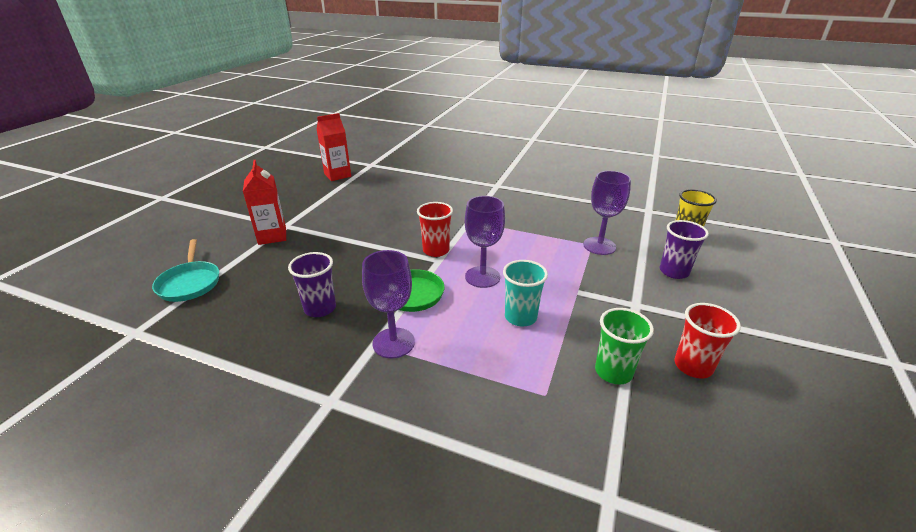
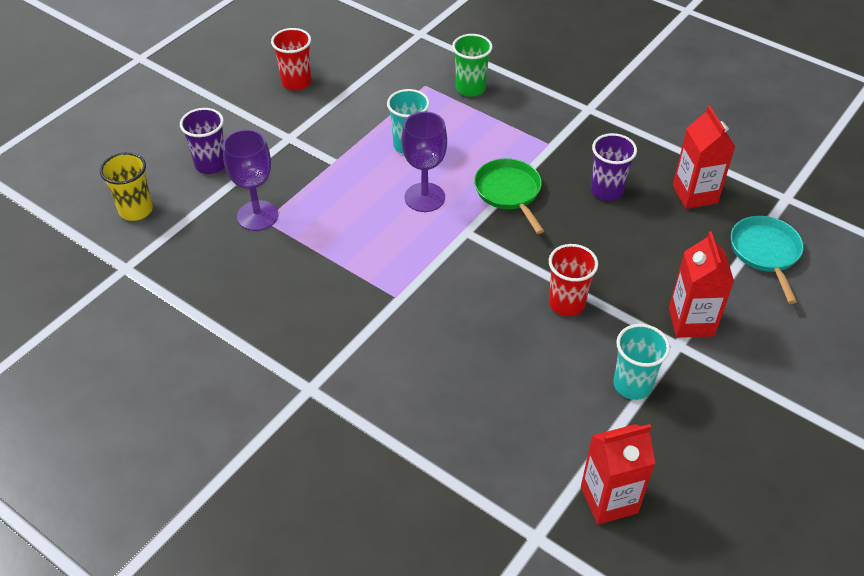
camera: 165 degrees left, 15 degrees up
purple goblet [362,250,415,358] -> none
red cup [417,202,453,257] -> red cup moved to [549,244,598,316]
green cup [595,308,654,384] -> green cup moved to [452,34,493,97]
none -> turquoise cup [613,324,670,400]
none -> red carton [673,105,735,209]

